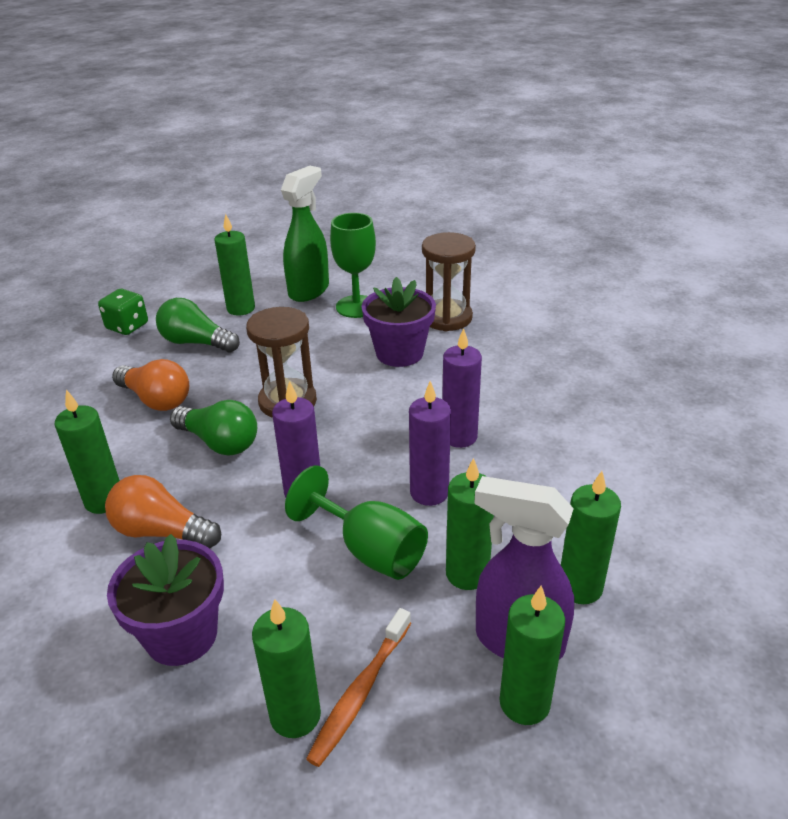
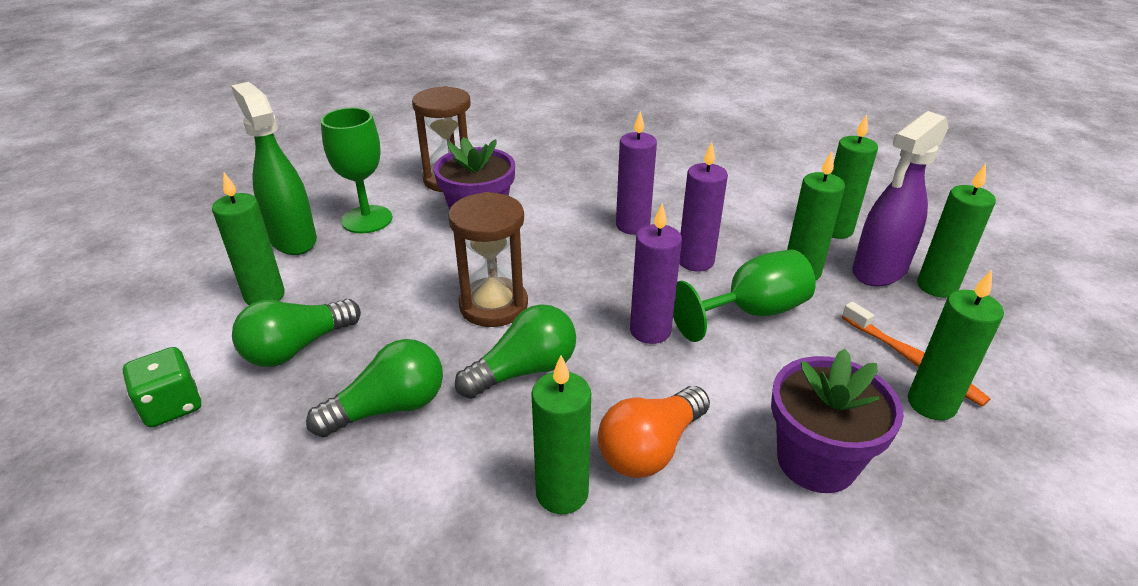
camera: 65 degrees left, 0 degrees up
orange light bulb [112,359,189,411] -> green light bulb [306,339,443,437]

